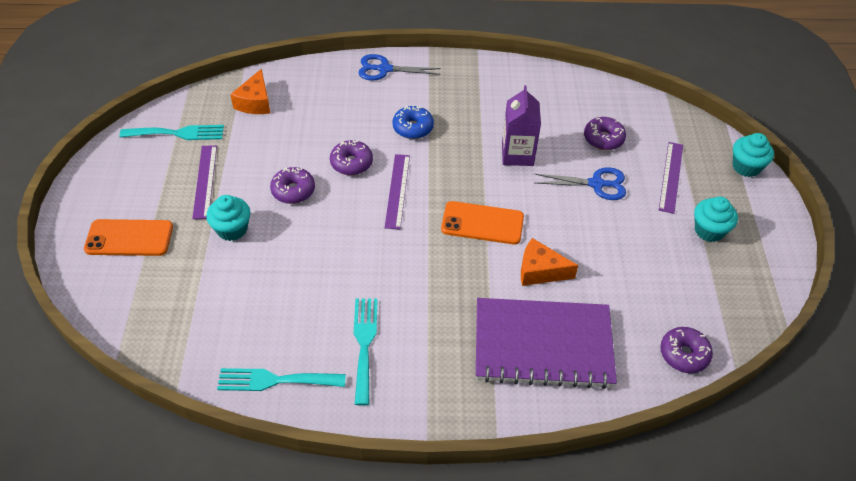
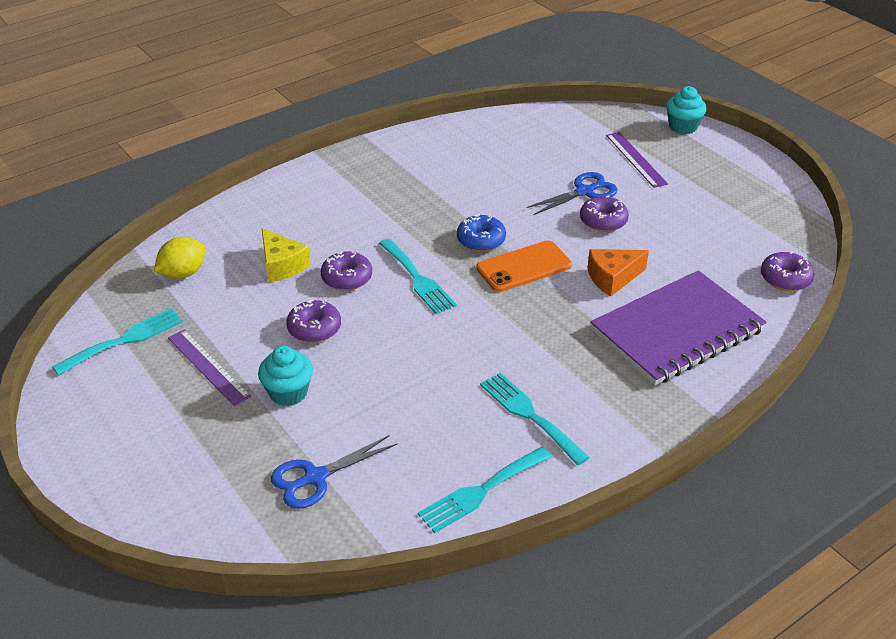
camera: 35 degrees left, 10 degrees down
orange phone [84,219,173,256] -> none
orange cheese [230,69,270,114] -> yellow lemon [154,237,205,279]
blue scissors [359,54,441,80] -> blue scissors moved to [271,435,397,509]
purple ruler [385,154,410,229] -> turquoise fork [379,238,457,314]
blue donut [392,106,434,139] -> blue donut moved to [457,214,506,252]
purple carton [502,85,541,166] -> none
purple donut [584,117,626,150] -> purple donut moved to [580,195,629,232]
turquoise cupcake [694,197,738,242] -> none
none -> yellow cheese [262,228,311,283]

